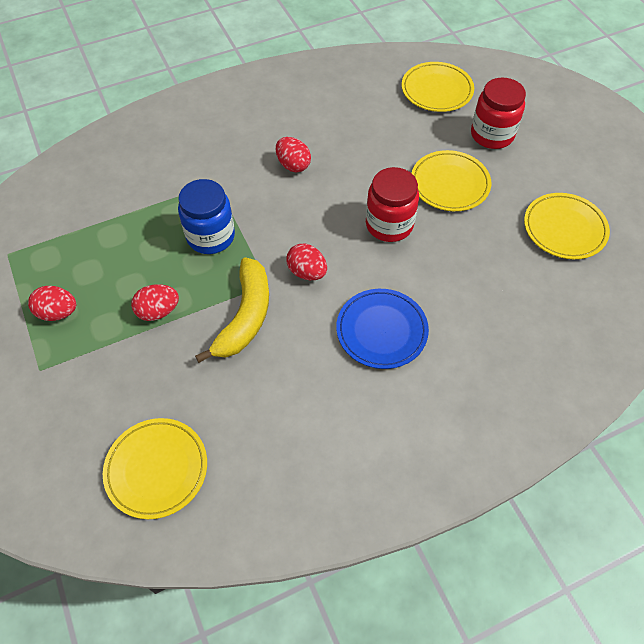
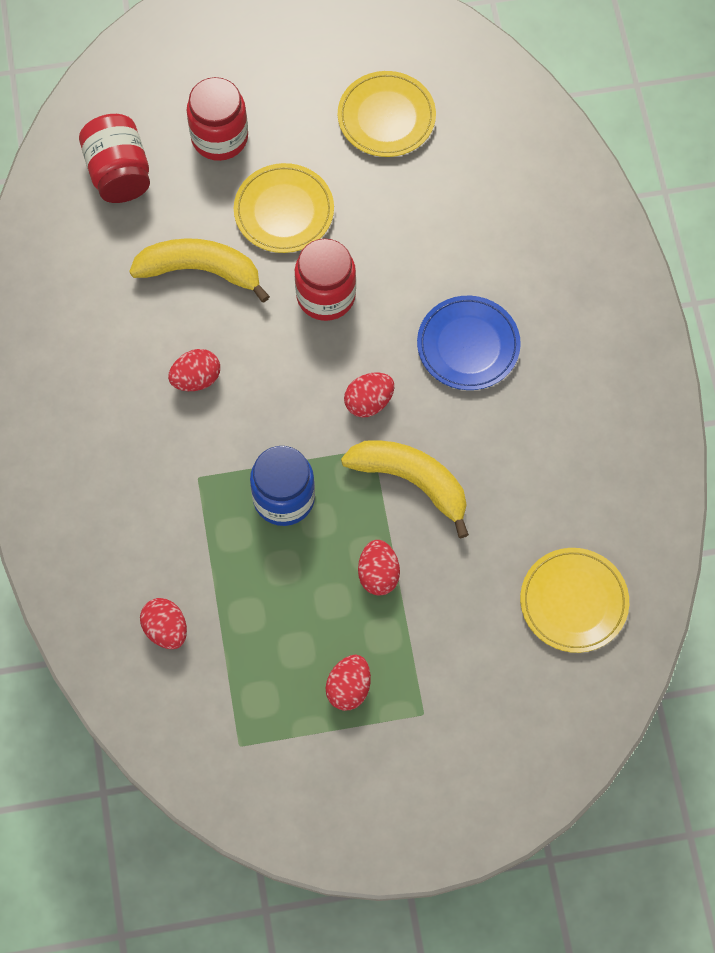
camera: 75 degrees left, 10 degrees up
yellow plate [402,62,474,112] -> red jar [79,114,150,203]
none -> yellow banana [129,238,270,302]
none -> red egg [140,598,187,649]

